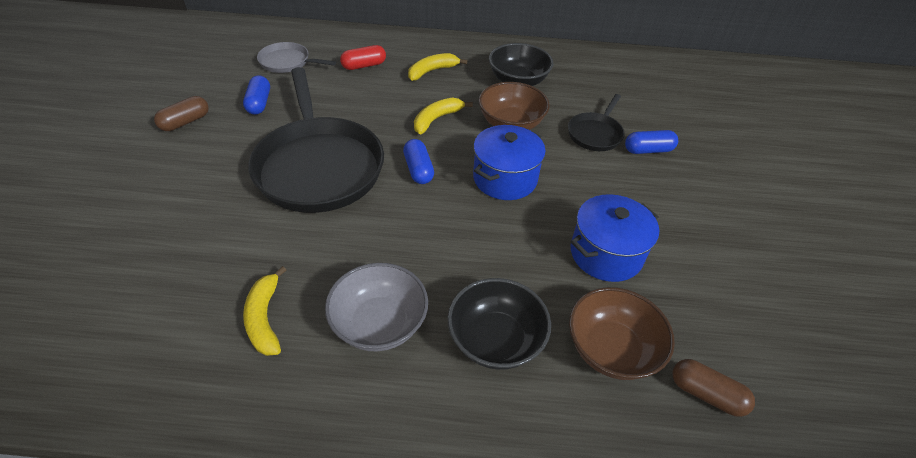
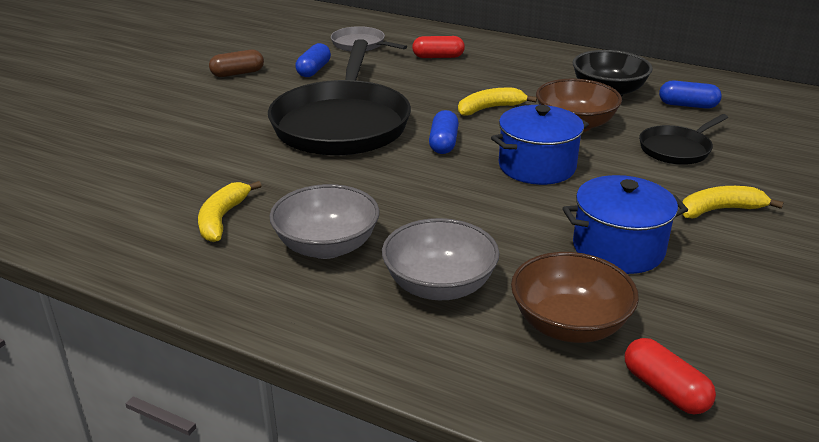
camera: 25 degrees right, 15 degrees down
yellow banana [408,53,467,81] -> yellow banana moved to [682,186,784,219]
black bowl [448,278,551,370] -> grey bowl [382,218,499,300]
blue capsule [625,130,678,154] -> blue capsule moved to [659,81,722,109]
brown capsule [672,359,755,417] -> red capsule [625,338,716,414]

